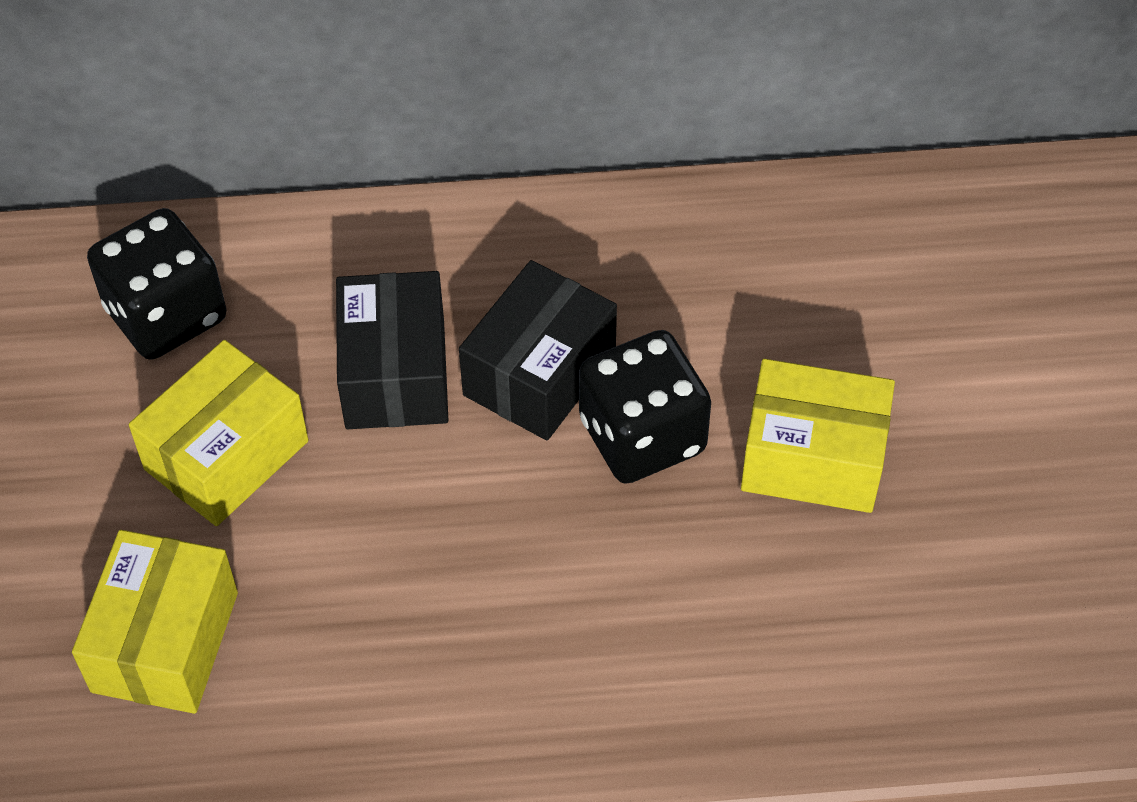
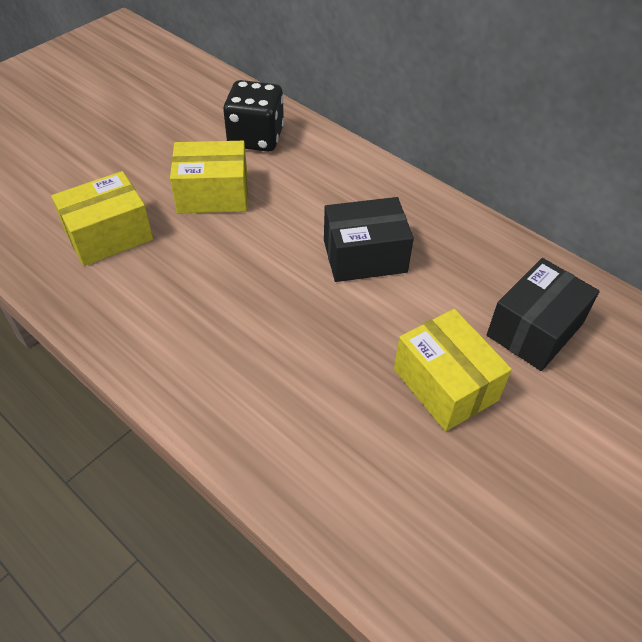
camera: 45 degrees right, 5 degrees down
black box [336,271,449,429] -> black box moved to [487,258,600,371]
black dice [579,330,711,484] -> none

